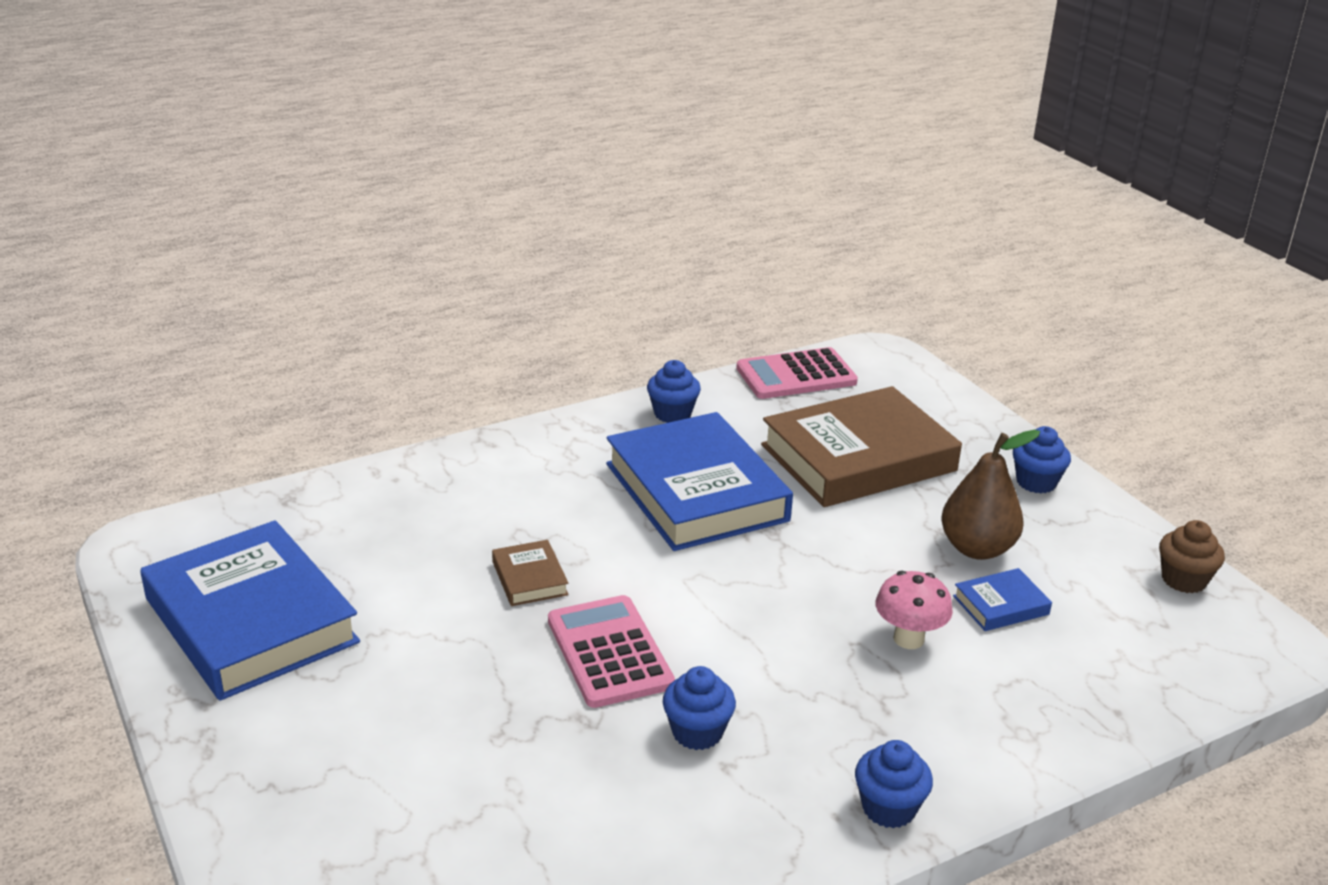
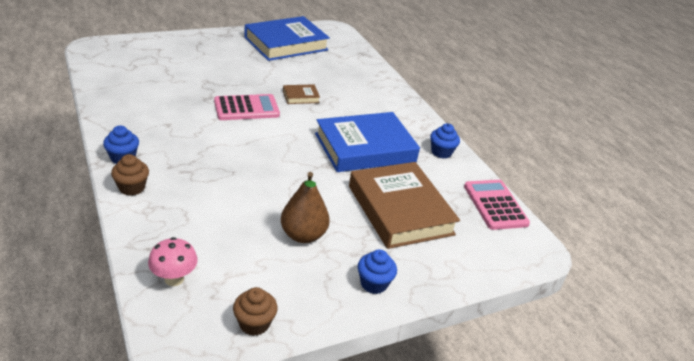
camera: 90 degrees right, 5 degrees up
blue cupcake [663,666,736,750] -> none
pink mushroom [875,571,953,649] -> pink mushroom moved to [148,237,198,286]
blue book [953,568,1052,631] -> none
none -> brown cupcake [111,154,149,196]

